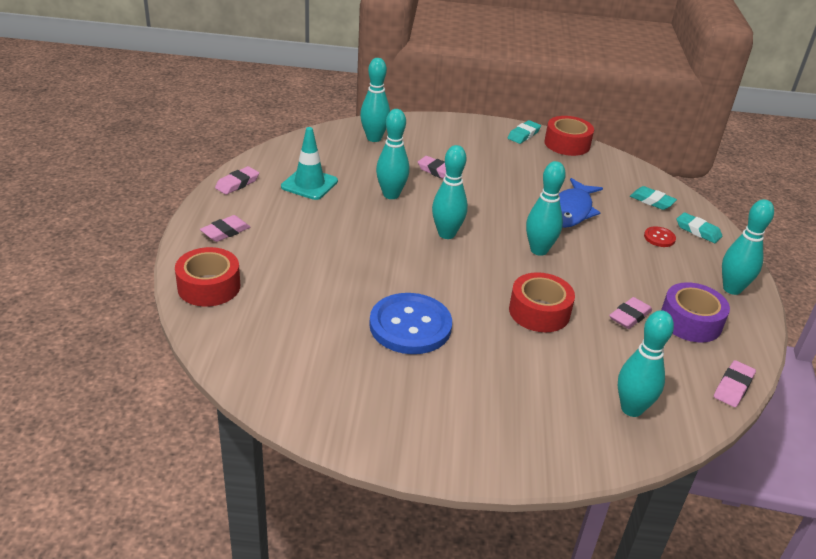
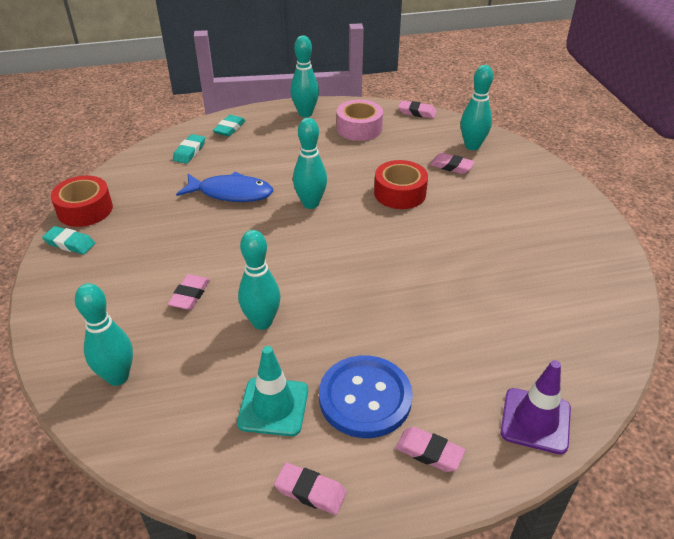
camera: 105 degrees left, 5 degrees up
red tape [175,247,240,307] -> purple traffic cone [501,360,571,454]
blue button [369,293,452,354] -> blue button moved to [319,355,413,438]
turquoise bowling pin [432,145,468,239] -> none
pink eraser [609,297,652,329] -> pink eraser moved to [430,153,475,174]
red button [644,226,676,247] -> none
purple tape [661,282,730,343] -> pink tape [337,100,383,141]

